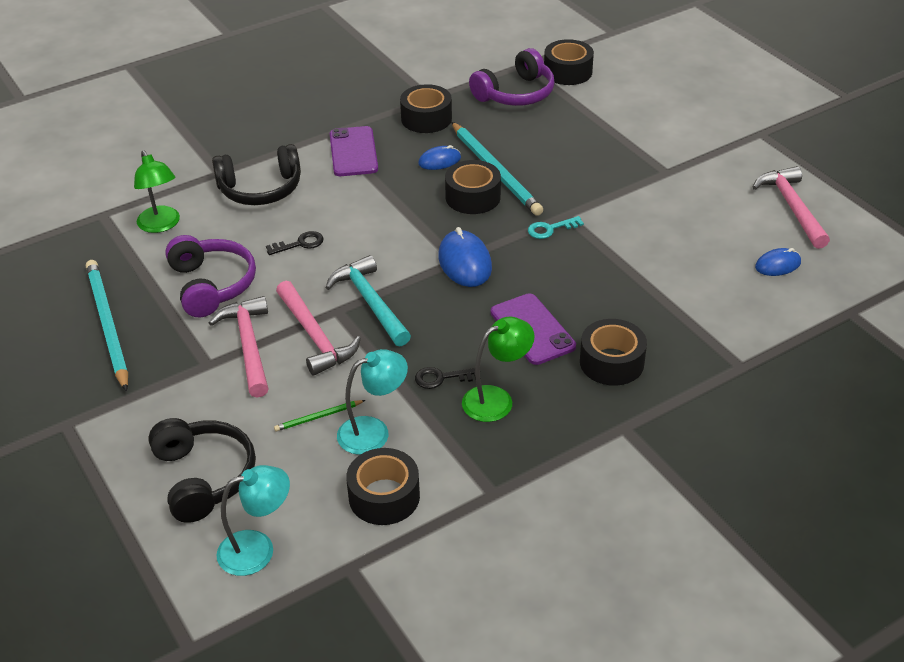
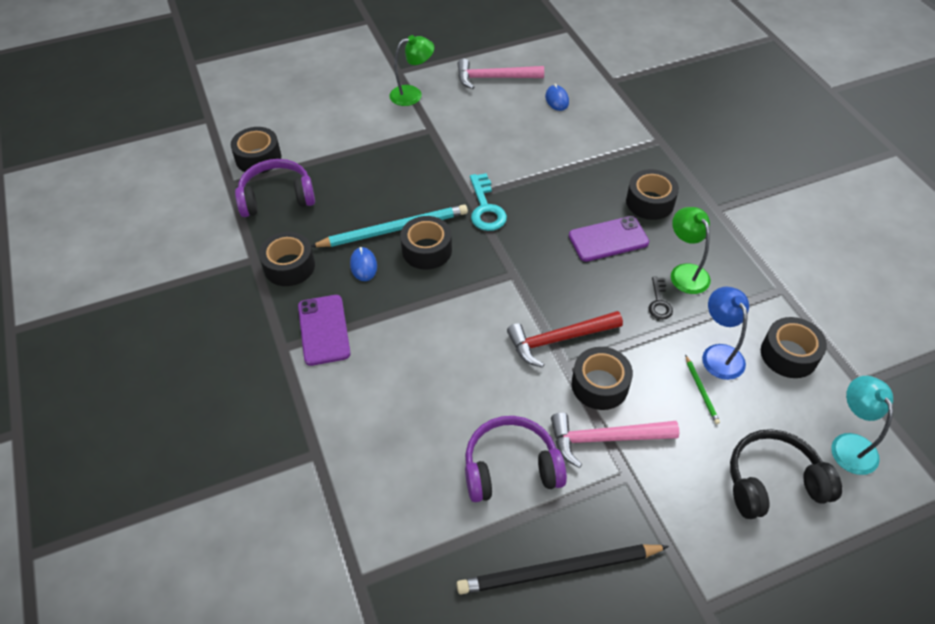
camera: 80 degrees left, 10 degrees up
turquoise pencil [86,260,128,392] -> black pencil [456,544,669,594]
green lamp [134,150,180,233] -> green lamp moved to [389,35,434,106]
black headphones [212,144,301,205] -> none
black key [266,231,324,255] -> none
pink hammer [276,281,361,376] -> black tape [572,347,633,410]
turquoise hammer [326,255,411,347] -> red hammer [507,311,623,368]
purple phone [330,126,378,176] -> purple phone turned 75 degrees clockwise [298,295,351,366]
turquoise lamp [337,349,408,455] -> blue lamp [702,286,749,380]
blue mouse [438,227,492,287] -> none
purple headphones [469,48,555,106] -> purple headphones turned 75 degrees counterclockwise [235,159,315,217]
turquoise key [528,216,584,239] -> turquoise key [470,173,507,231], size x1.63

